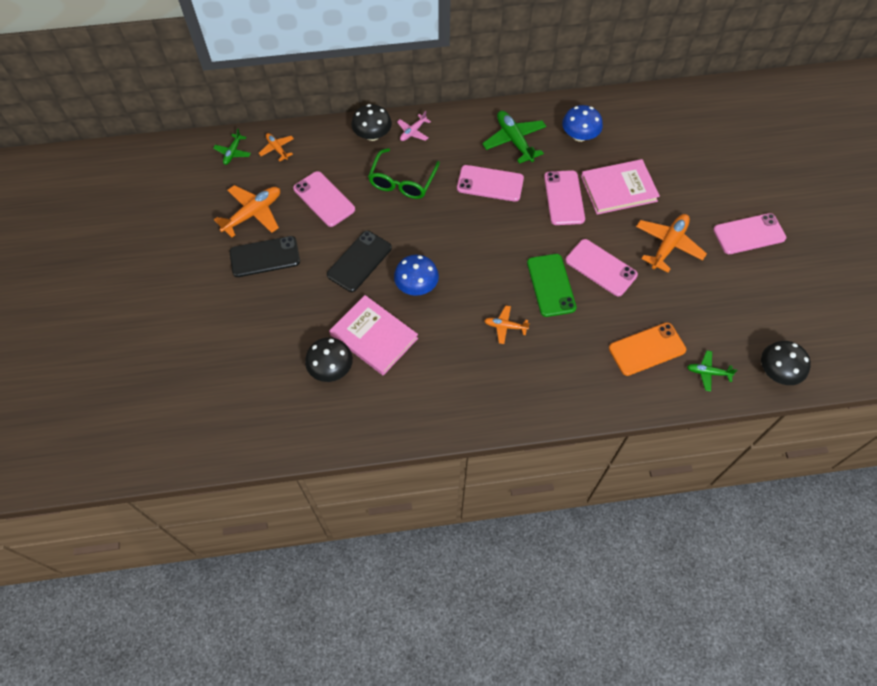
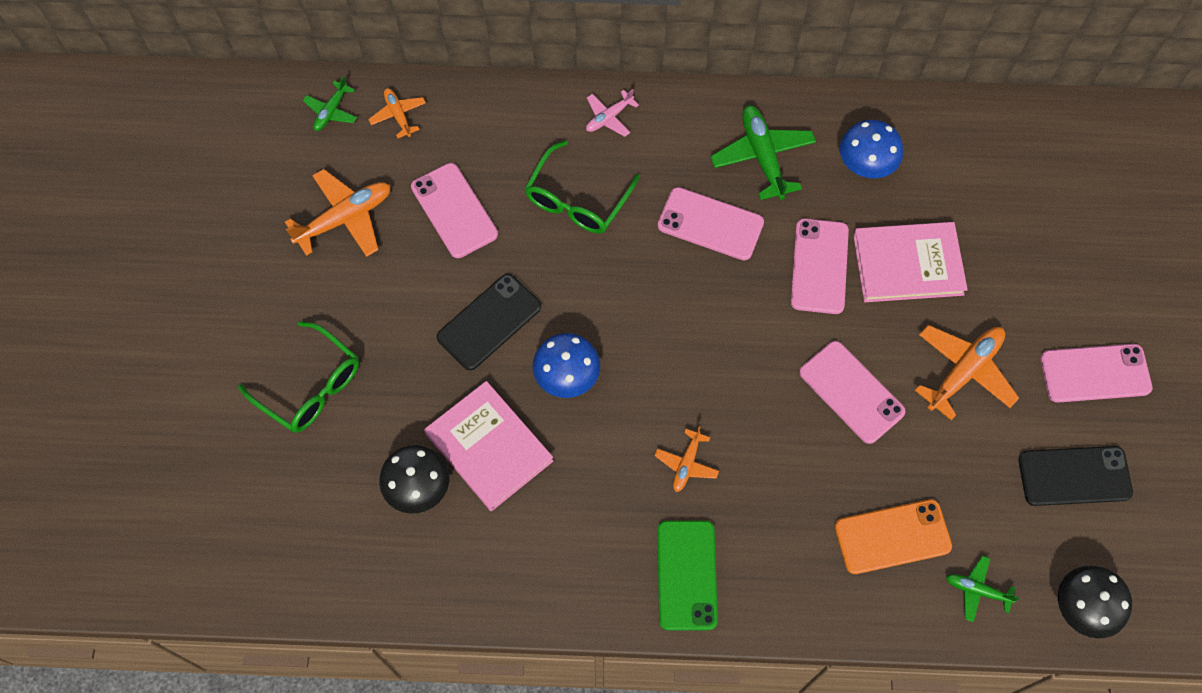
camera: 10 degrees right, 5 degrees up
black phone [230,236,300,277] -> black phone moved to [1018,446,1133,506]
black mushroom [351,104,392,141] -> none
orange plane [484,306,530,344] -> orange plane turned 90 degrees counterclockwise [655,426,719,492]
green phone [527,254,576,317] -> green phone moved to [657,520,718,631]
none -> green glasses [238,321,359,433]

